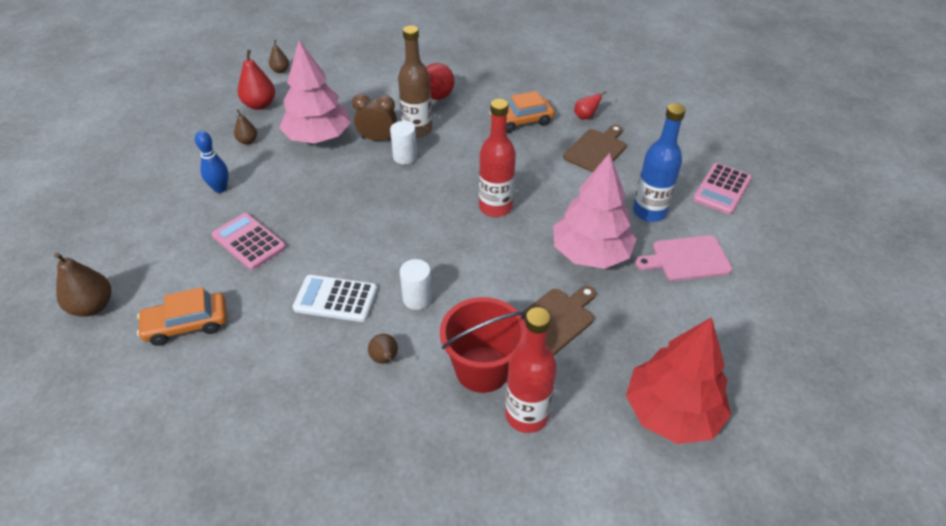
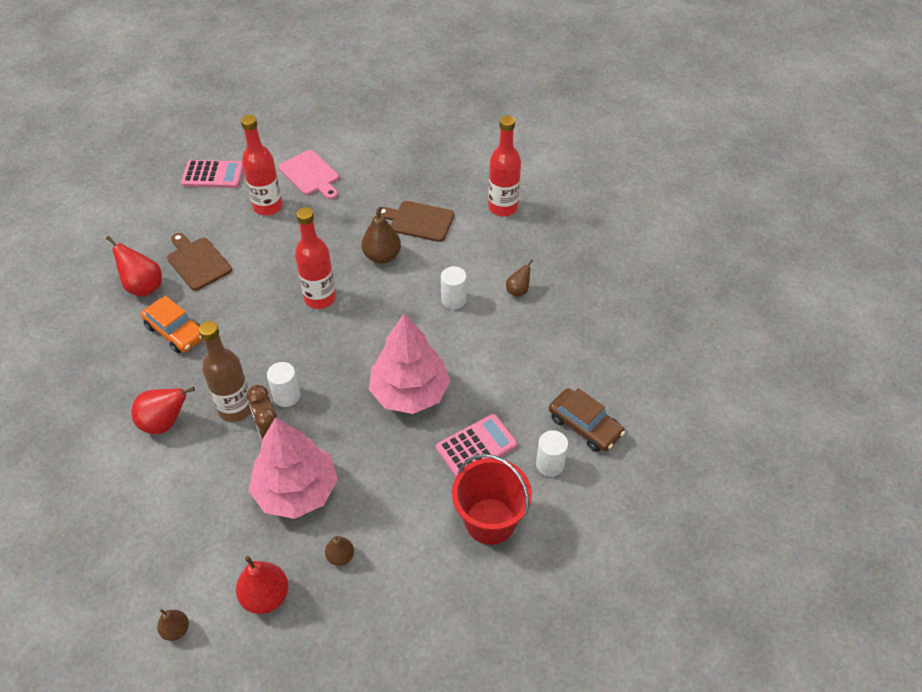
camera: 120 degrees left, 5 degrees up
brown pear [54,253,111,317] -> brown pear moved to [361,207,401,264]
orange car [137,287,227,346] -> brown car [549,388,625,452]
blue bowling pin [195,131,229,193] -> none
pink calculator [212,213,286,270] -> pink calculator turned 135 degrees counterclockwise [436,414,517,477]
white calculator [292,275,377,322] -> none
red bucket [440,297,527,393] -> red bucket moved to [452,454,532,545]
pink tree [553,153,637,269] -> pink tree moved to [369,314,450,414]
brown cutting board [563,125,627,172] -> brown cutting board turned 45 degrees clockwise [167,233,232,291]
red pear [574,91,607,119] -> red pear [106,236,162,297], size x1.72
red tree [626,317,731,444] -> none
blue bottle [633,103,686,222] -> red bottle [241,115,283,216]
none -> white cylinder [536,430,568,477]

